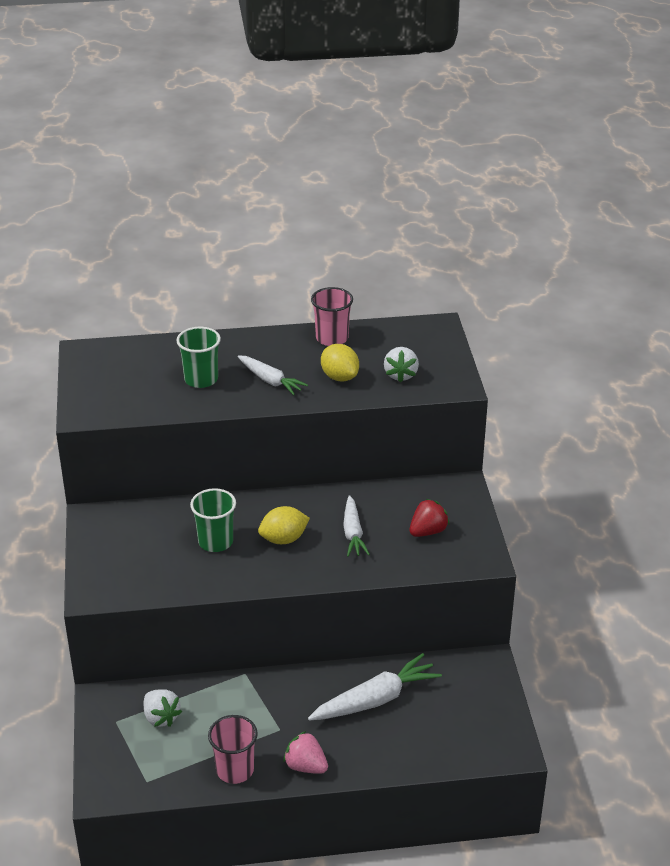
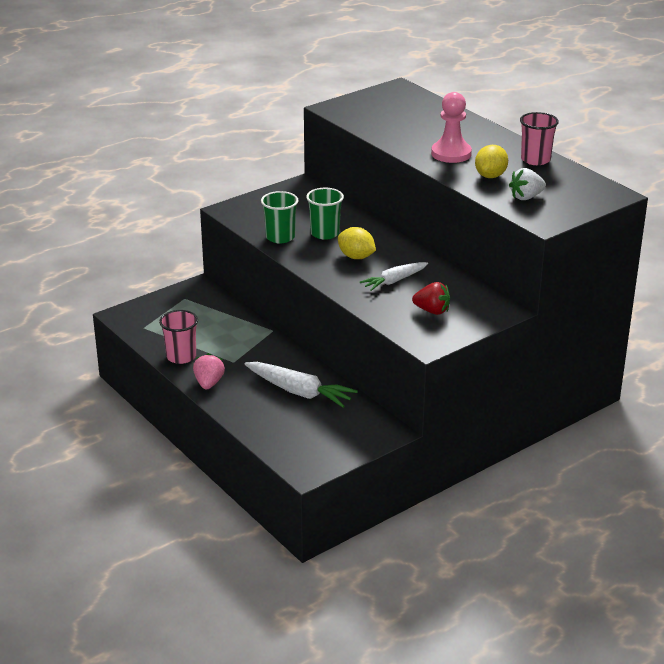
camera: 60 degrees right, 5 degrees down
white strawberry [143,689,182,727] -> none
green cup [176,327,221,388] -> green cup moved to [261,191,298,244]
white carrot [238,355,308,395] -> pink pawn [431,92,472,163]

